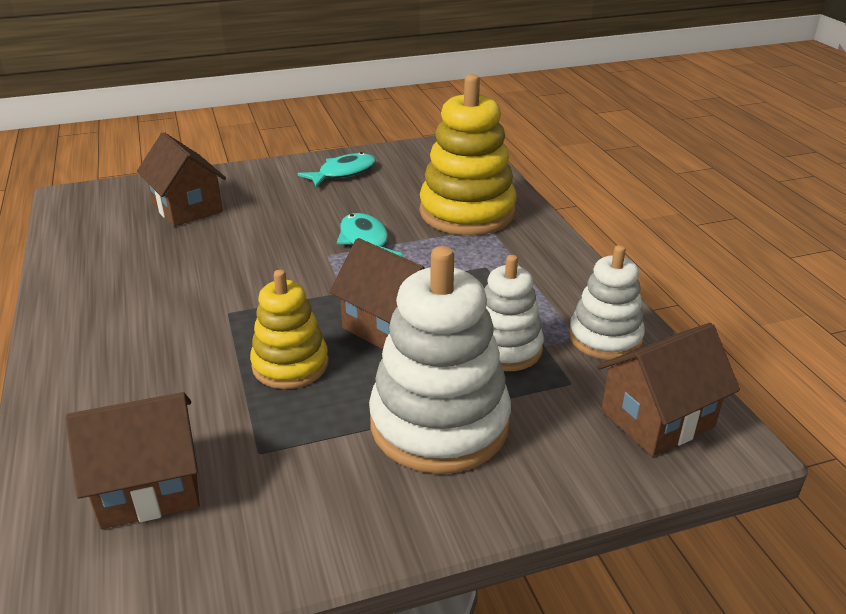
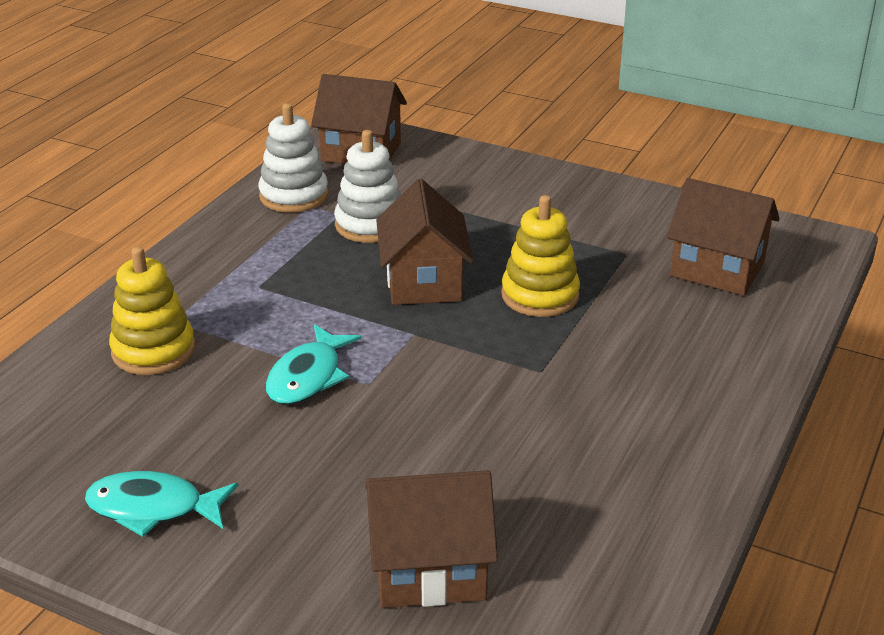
camera: 135 degrees left, 0 degrees up
brown house [137,132,226,226] -> brown house turned 75 degrees clockwise [365,470,498,608]
white stacking toy [369,246,511,474] -> none
yellow stacking toy [420,74,517,235] -> yellow stacking toy [109,247,195,375], size x0.60

